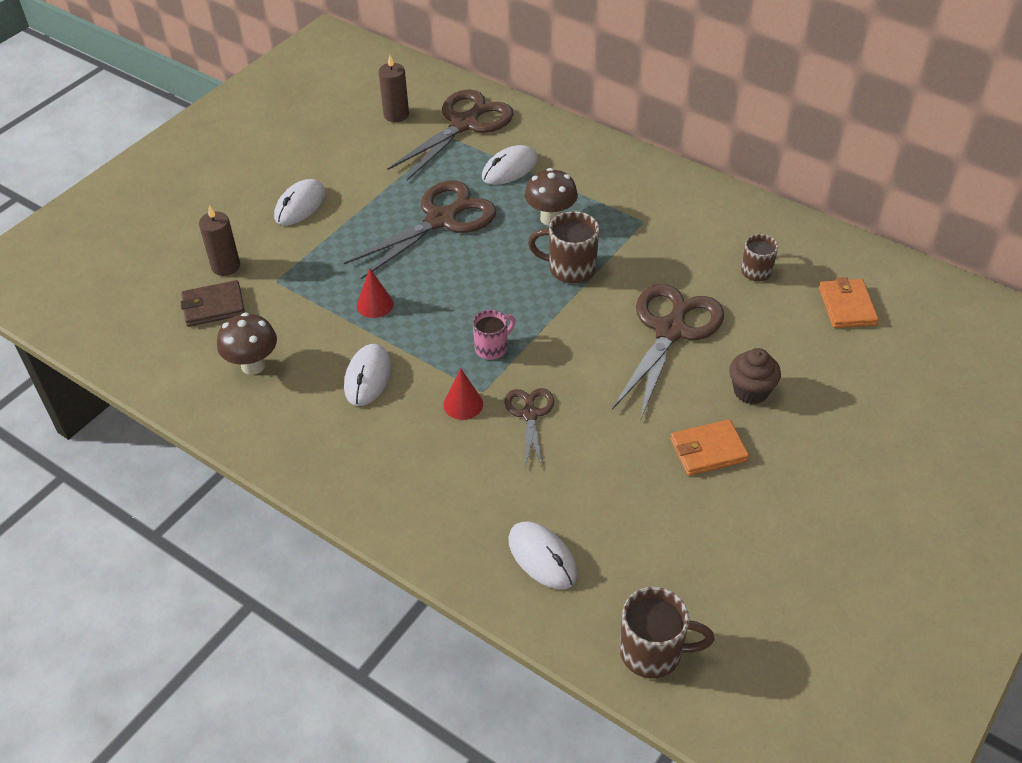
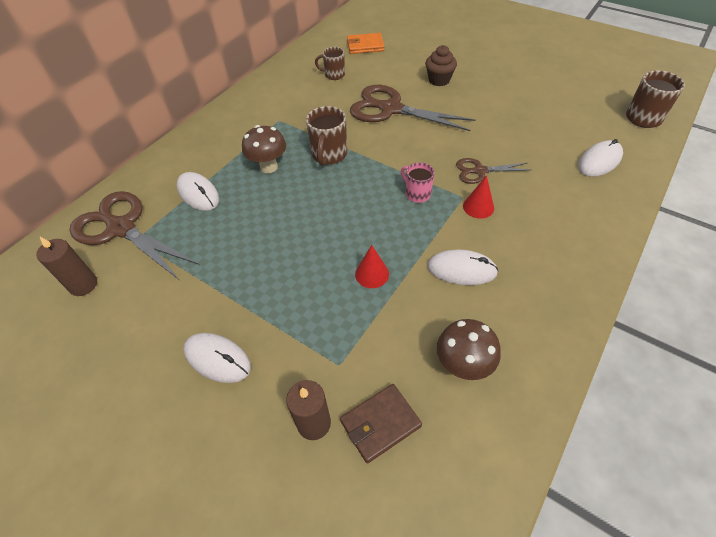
camera: 90 degrees left, 5 degrees up
brown wallet [180,280,245,327] -> brown wallet turned 75 degrees clockwise [340,384,422,463]
brown scissors [344,180,496,279] -> none
orange wallet [670,419,749,476] -> none

